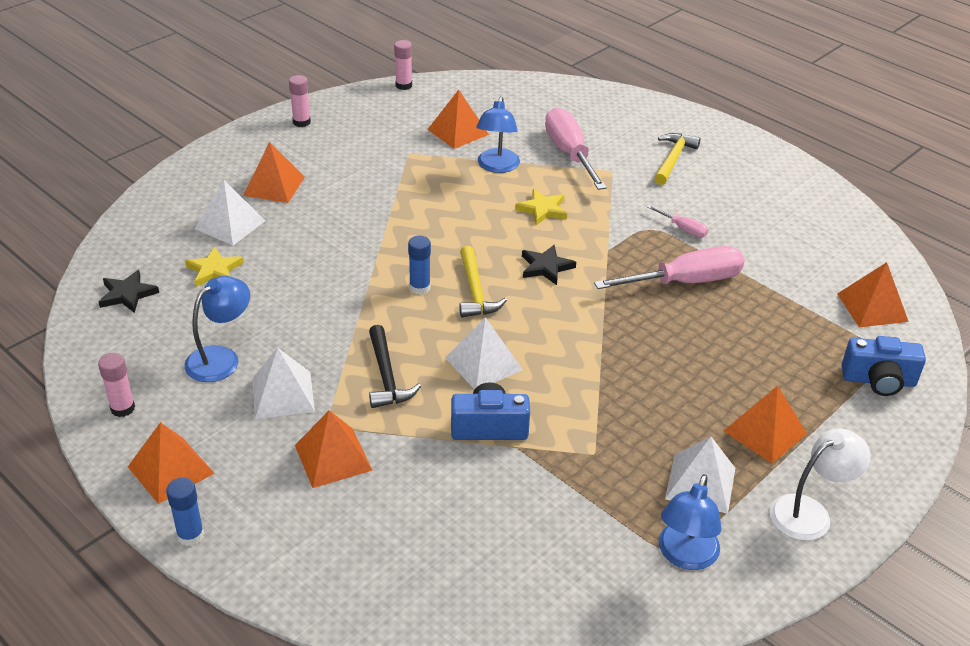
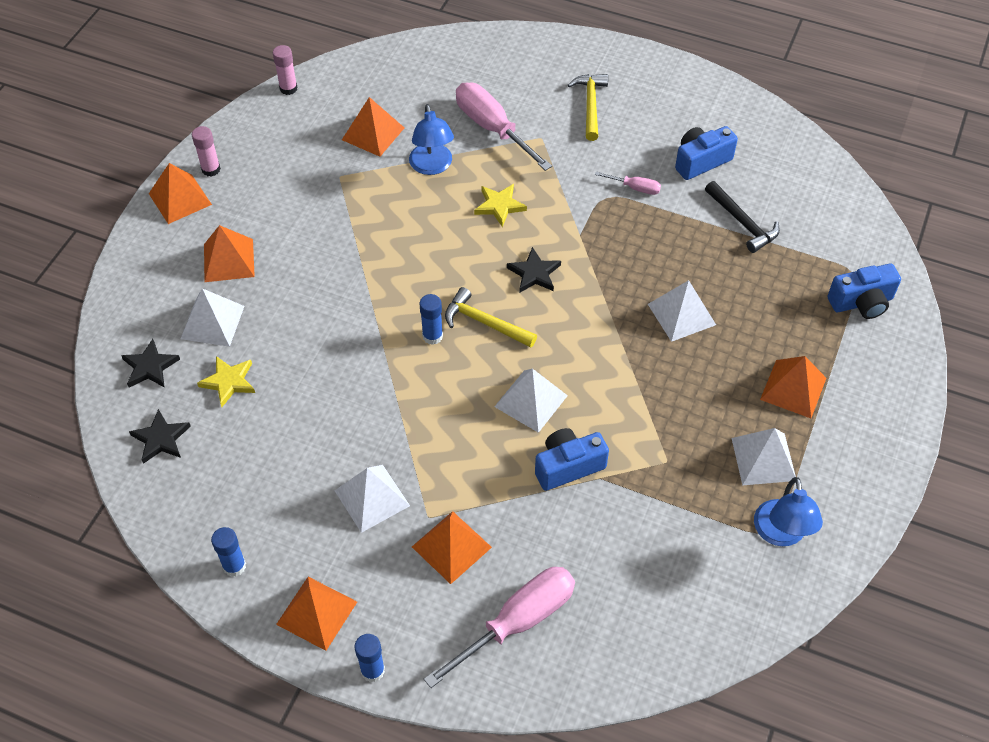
camera: 20 degrees left, 15 degrees up
pink glue stick [98,353,135,417] -> blue glue stick [211,527,246,577]
blue lamp [184,276,250,382] -> none
black hammer [369,325,421,408] -> black hammer moved to [705,181,780,253]
yellow hammer [459,246,507,317] -> yellow hammer turned 150 degrees clockwise [445,287,537,348]
pink screwdriver [594,246,745,289] -> pink screwdriver moved to [424,567,575,688]
white lamp [770,428,871,541] -> none
orange pyramid [837,262,909,327] -> orange pyramid moved to [149,163,212,224]
none -> black star [121,339,180,388]
none -> white pyramid [648,280,716,342]
none -> blue camera [675,126,738,180]

